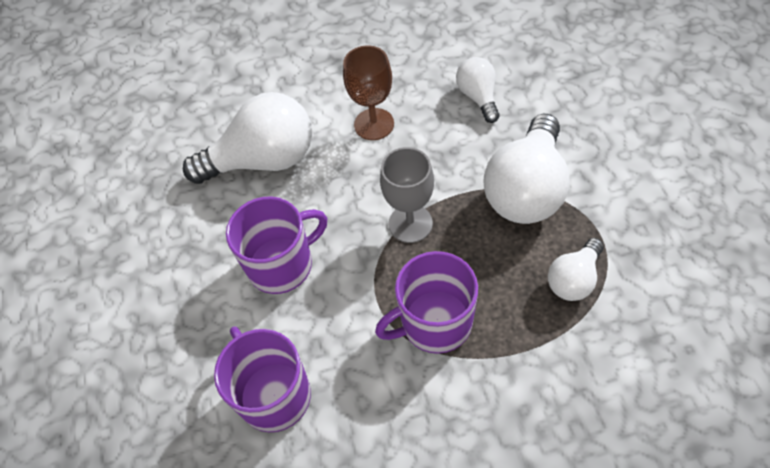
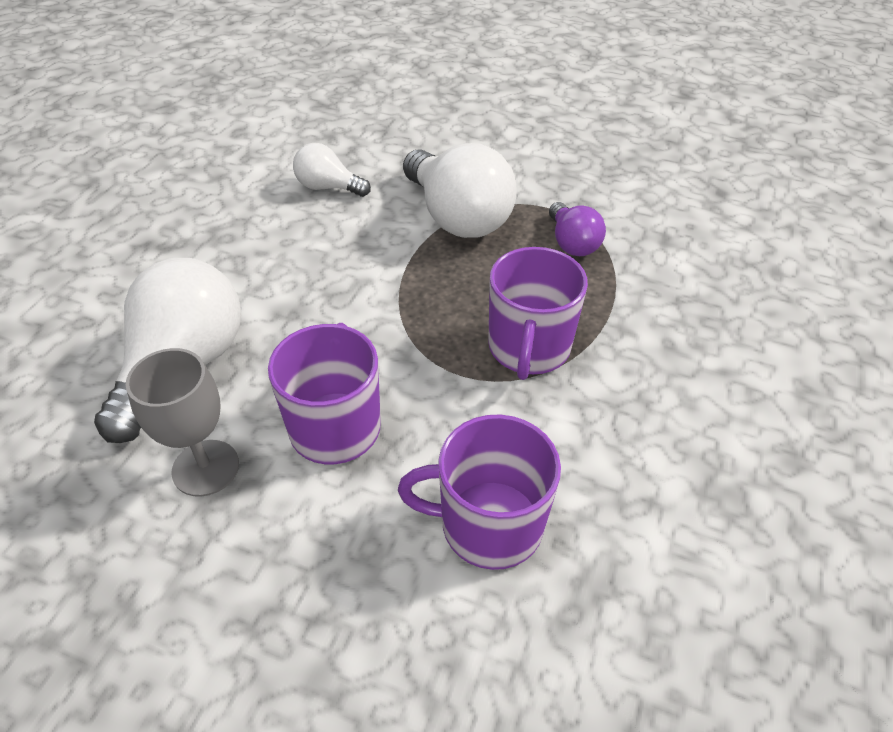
camera: 60 degrees left, 10 degrees down
brown goblet [343,45,394,140] -> none
grey goblet [380,147,434,243] -> grey goblet moved to [126,348,239,497]
white light bulb [548,238,604,301] -> purple light bulb [549,202,606,256]

